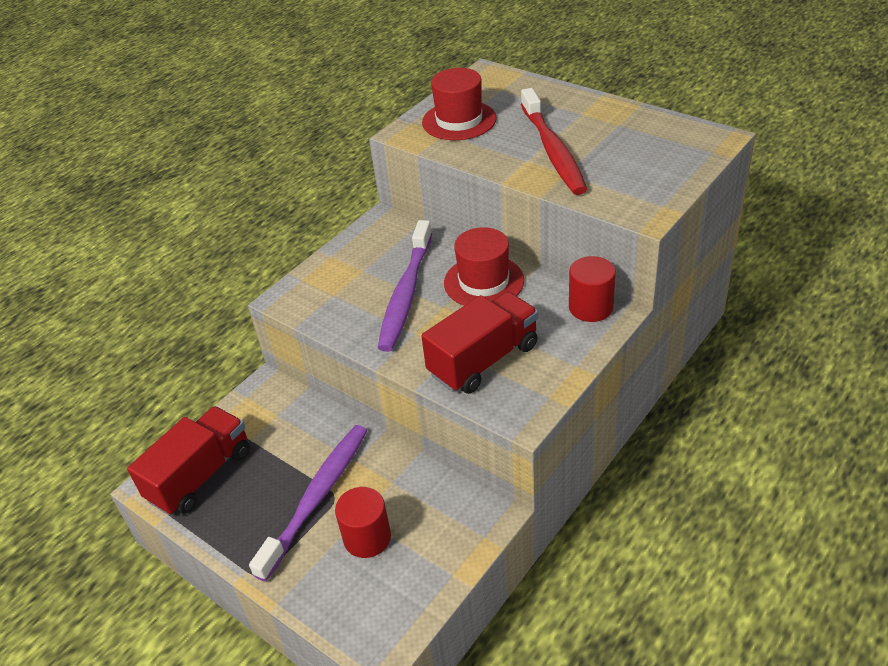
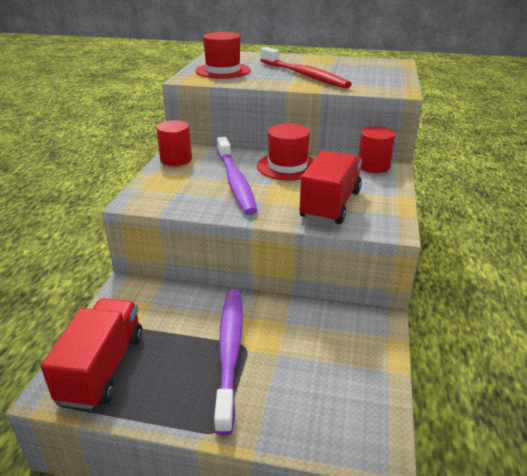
camera: 30 degrees left, 10 degrees down
red cylinder [335,487,391,558] -> red cylinder moved to [156,120,192,166]

